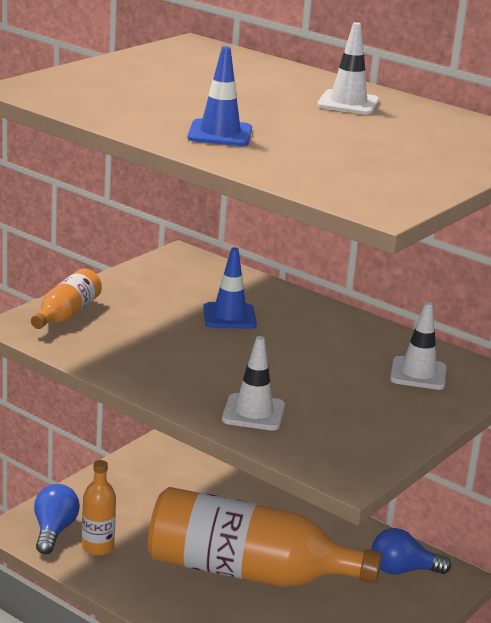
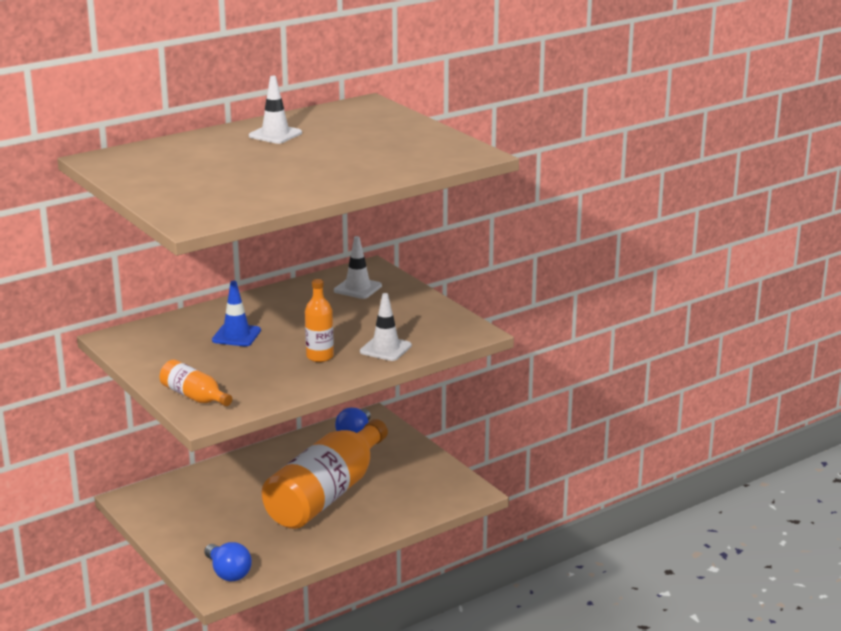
camera: 70 degrees left, 0 degrees up
blue light bulb [34,484,80,554] -> blue light bulb turned 150 degrees counterclockwise [204,542,252,581]
orange bottle [82,460,116,556] -> orange bottle moved to [305,279,334,362]
blue traffic cone [188,46,252,146] -> none

